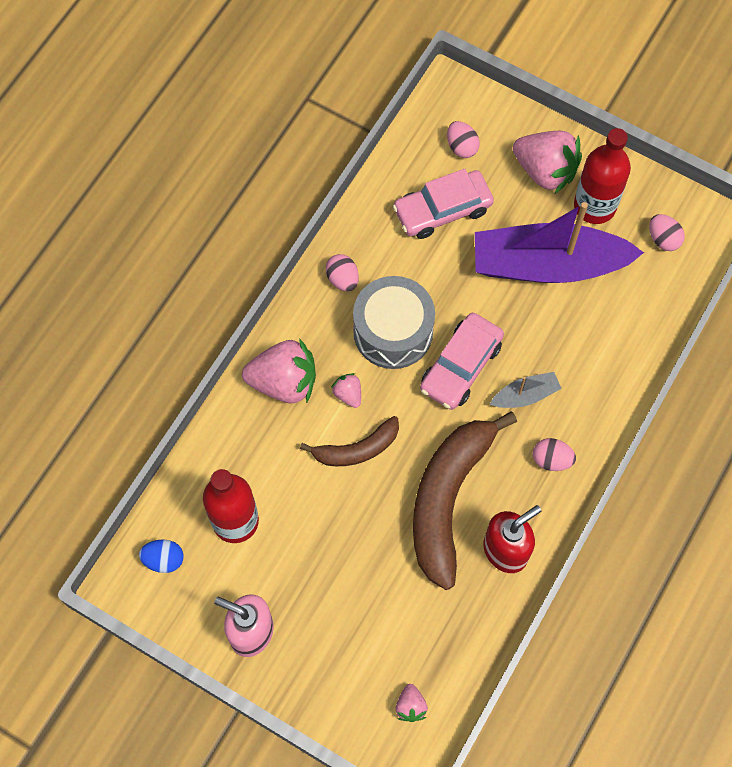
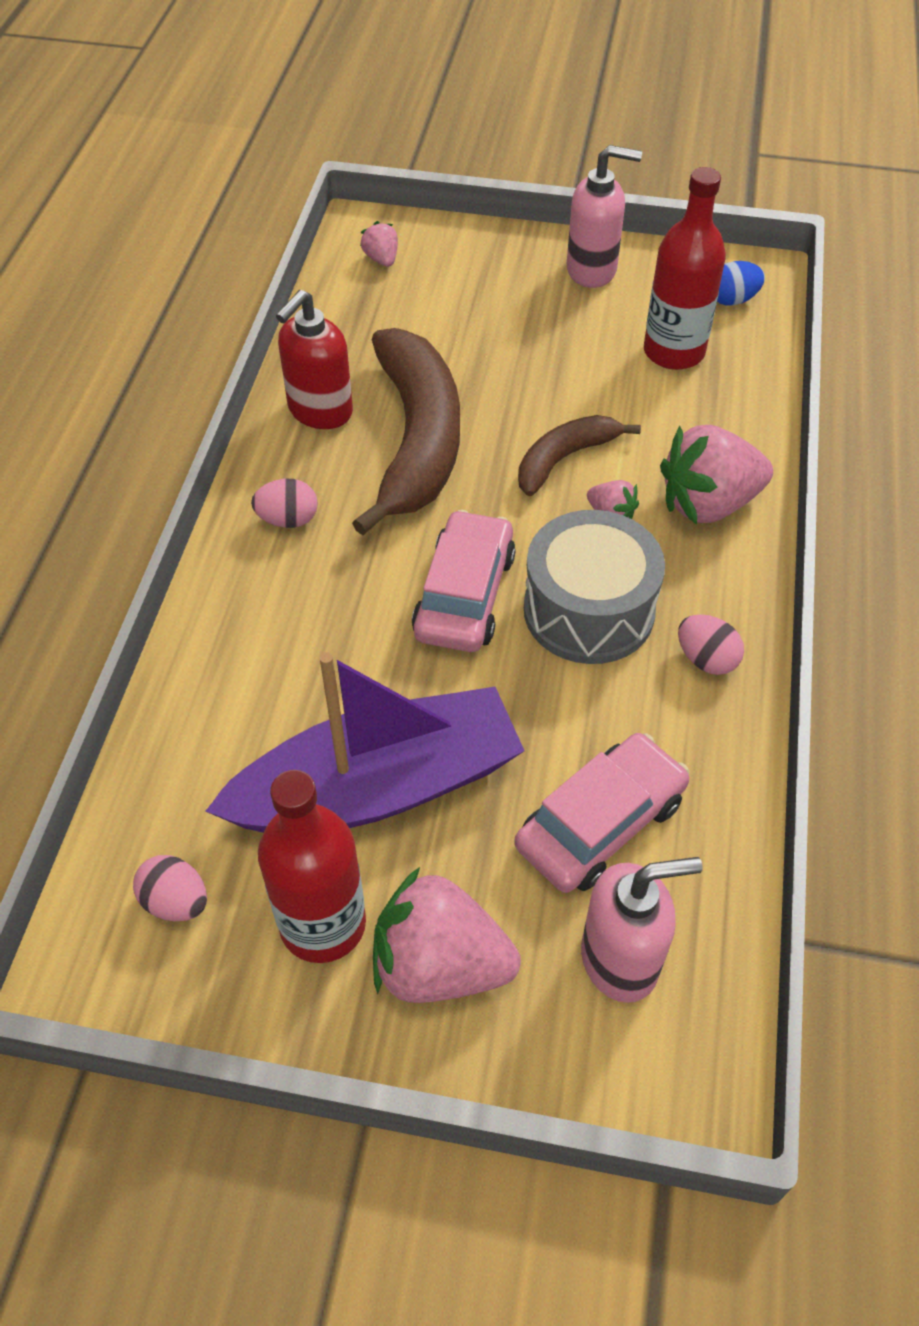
camera: 160 degrees right, 15 degrees down
pink egg [447,121,480,158] -> pink soap dispenser [581,857,702,1003]
grey boat [490,372,562,408] -> none

